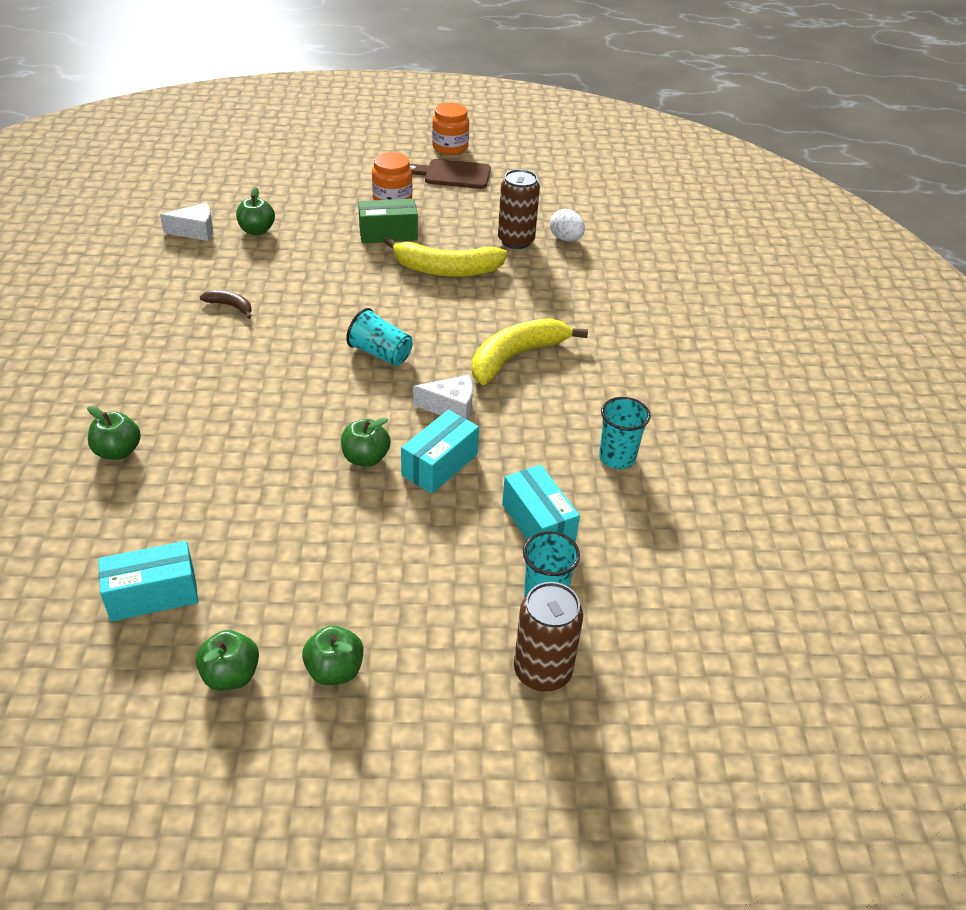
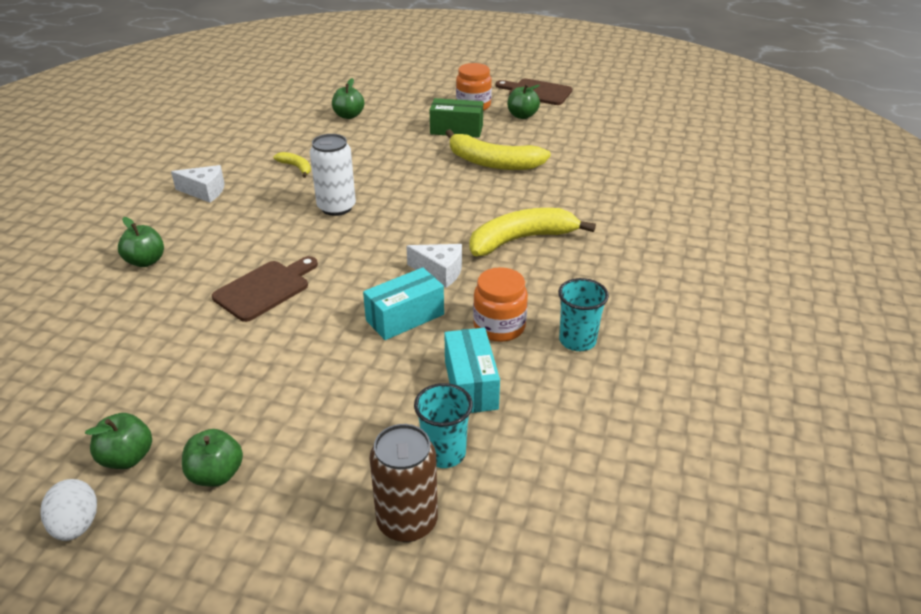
camera: 20 degrees right, 5 degrees down
turquoise box [98,541,199,622] -> none
white cheese [160,203,213,241] -> white cheese moved to [171,165,224,203]
brown banana [200,290,252,319] -> yellow banana [273,152,311,178]
green apple [341,417,391,467] -> green apple moved to [507,84,540,119]
turquoise cup [346,308,413,366] -> none
orange jar [432,103,469,155] -> orange jar moved to [473,267,528,342]
brown can [498,169,540,249] -> none
white egg [550,209,585,241] -> white egg moved to [41,479,97,541]
none -> brown cutting board [212,256,318,322]
none -> white can [310,134,356,216]

